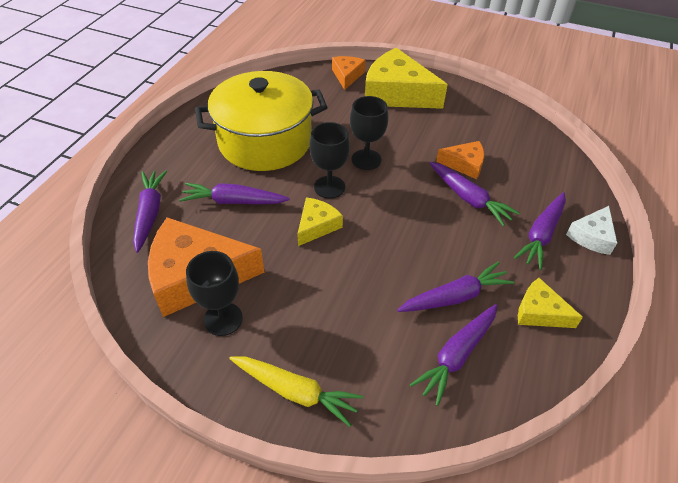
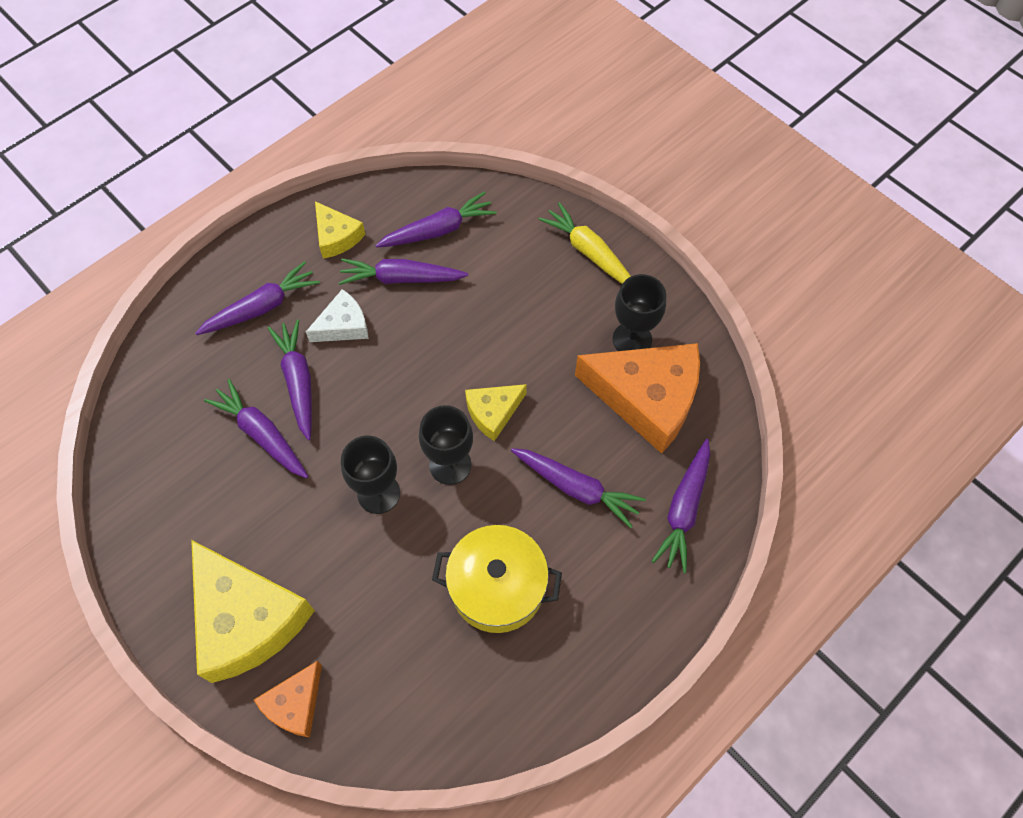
camera: 155 degrees left, 15 degrees up
yellow pot [195,71,327,171] -> yellow pot [432,525,562,633], size x0.65
orange cheese [436,141,484,179] -> purple carrot [204,379,308,478]
white cheese [566,206,617,255] -> white cheese moved to [306,289,369,342]

